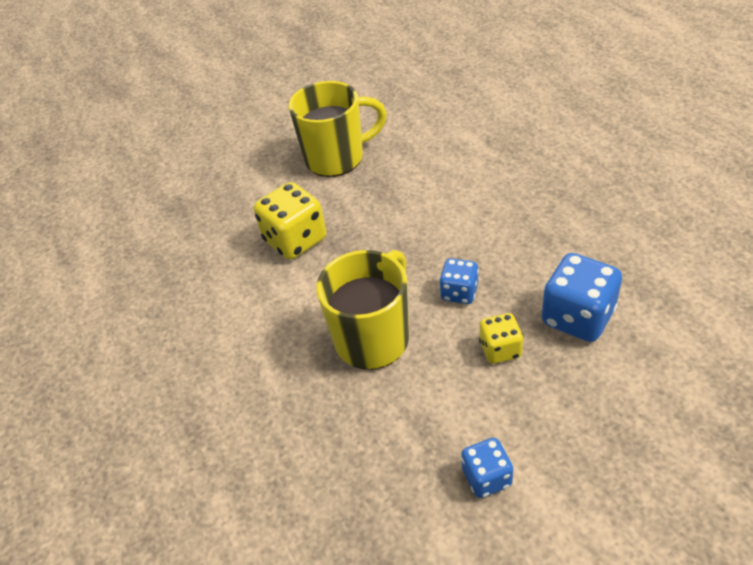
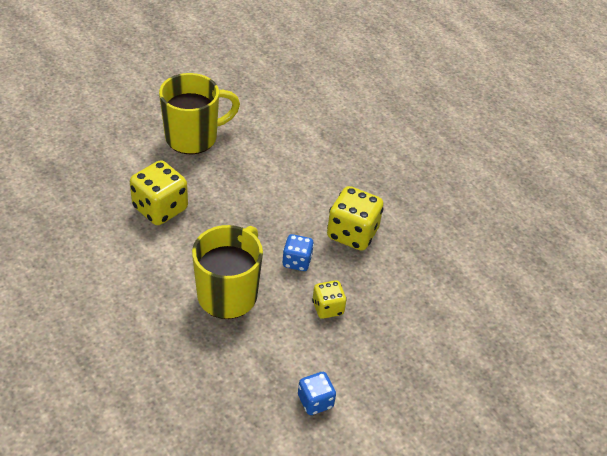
camera: 15 degrees left, 0 degrees up
blue dice [542,253,622,342] -> none
none -> yellow dice [327,186,384,251]

